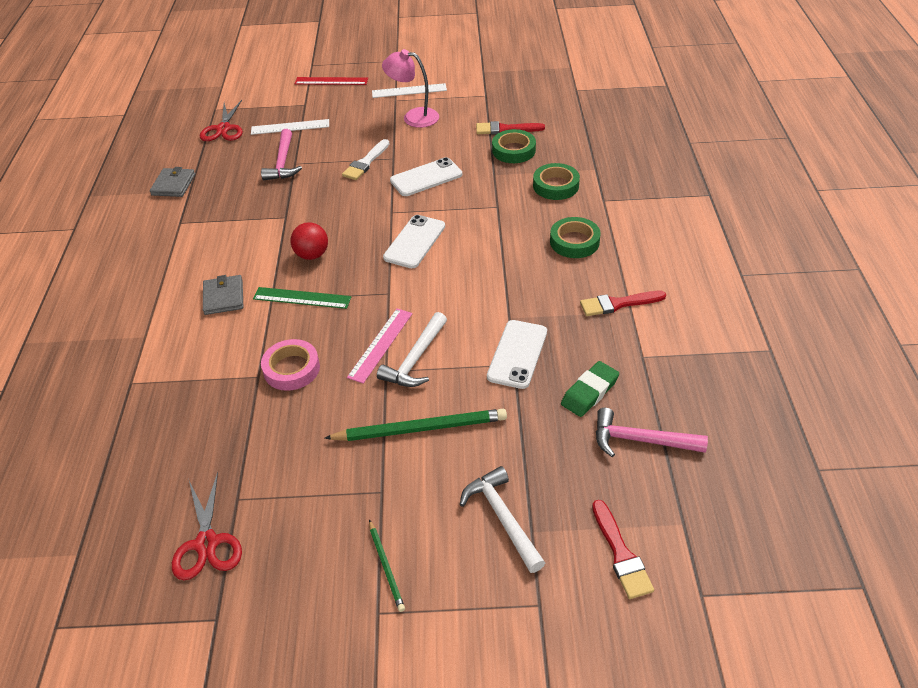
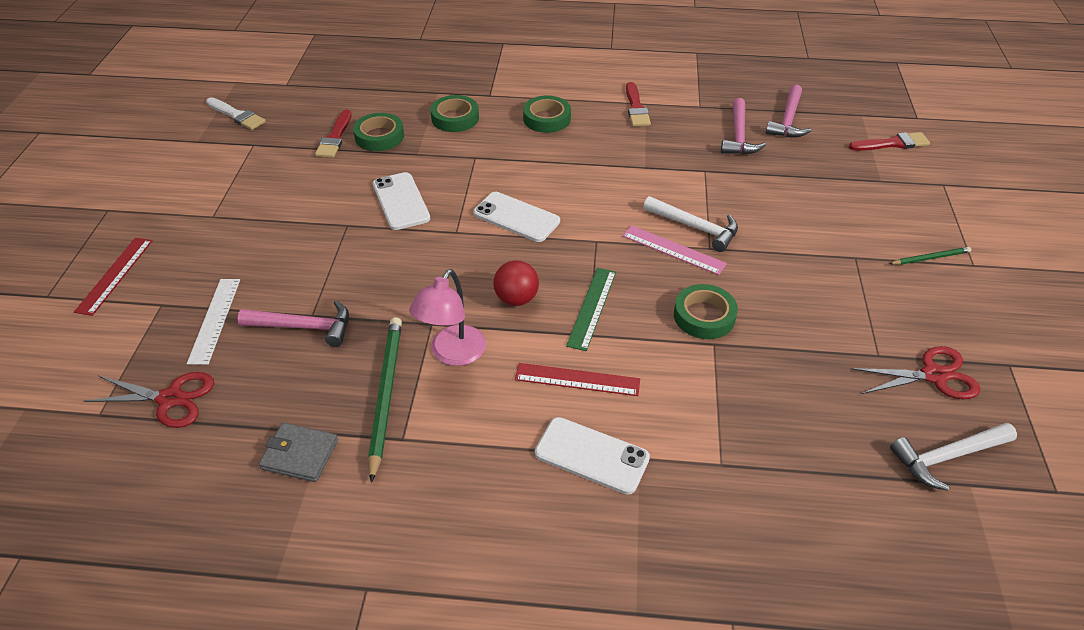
camera: 85 degrees left, 0 degrees up
grey wallet [203,275,243,315] -> red ruler [515,363,640,396]
pink tape [261,339,320,391] -> green tape [674,284,738,339]
green pencil [325,409,507,441] -> green pencil moved to [368,317,402,483]
white brush [342,139,389,180] -> white brush moved to [206,97,266,130]
white ruler [372,83,447,98] -> none
pink lamp [382,49,439,128] -> pink lamp moved to [409,269,486,366]
white hammer [460,466,545,573] -> white hammer moved to [890,423,1017,491]
white phone [487,320,547,389] -> white phone moved to [535,417,650,495]
green eraser [561,361,619,417] -> pink hammer [721,98,766,155]

